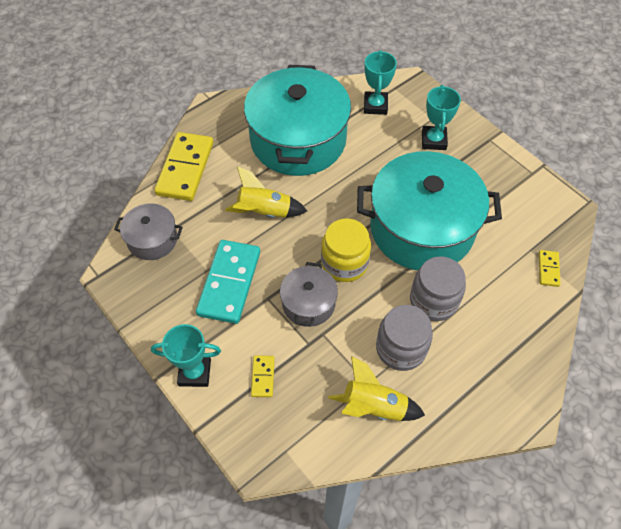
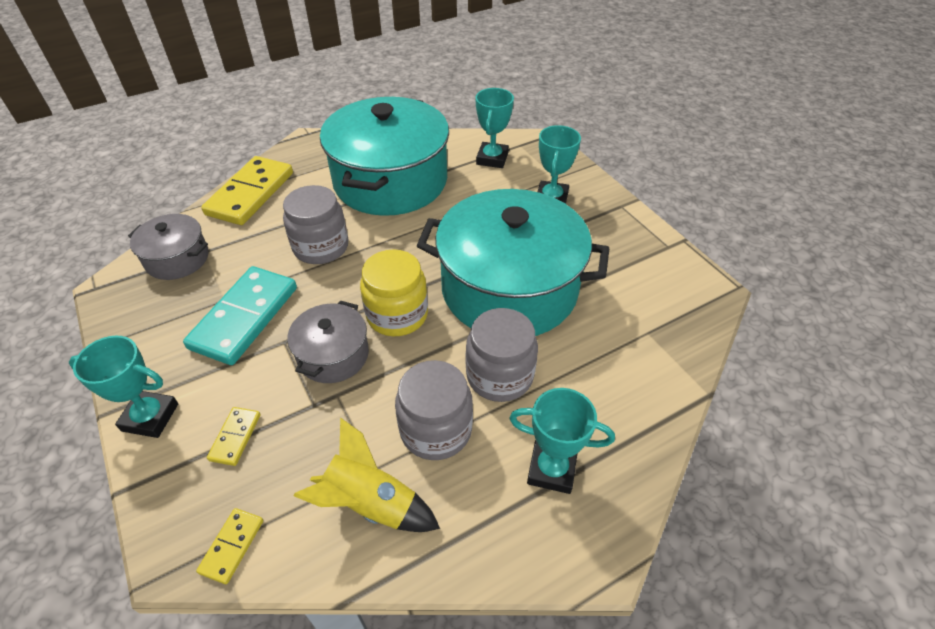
camera: 10 degrees right, 10 degrees down
yellow rocket [225,166,307,218] -> grey jar [283,185,348,264]
yellow domino [539,250,560,287] -> yellow domino moved to [196,508,263,584]
none -> turquoise trophy [509,388,615,494]

